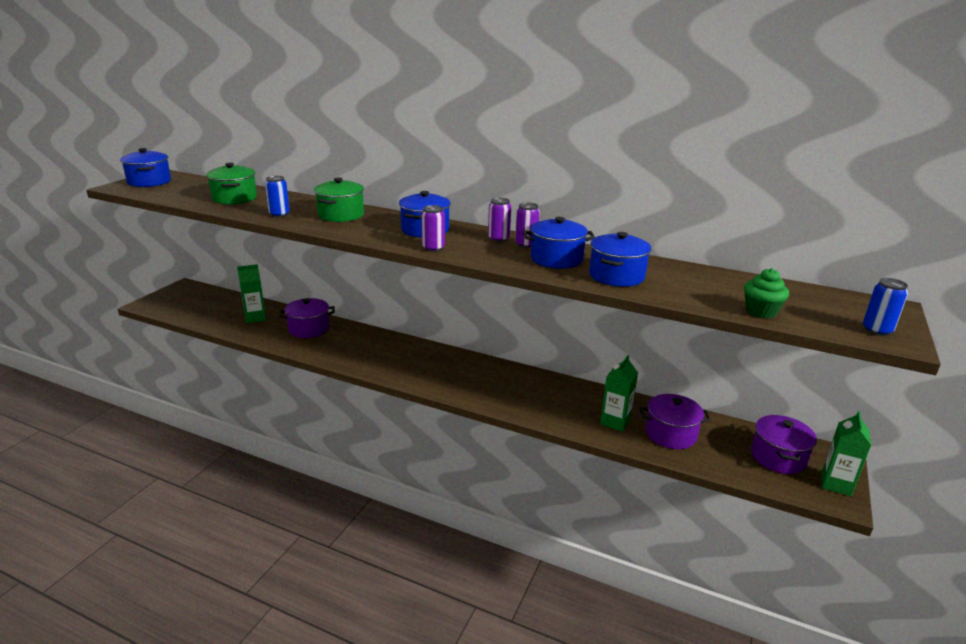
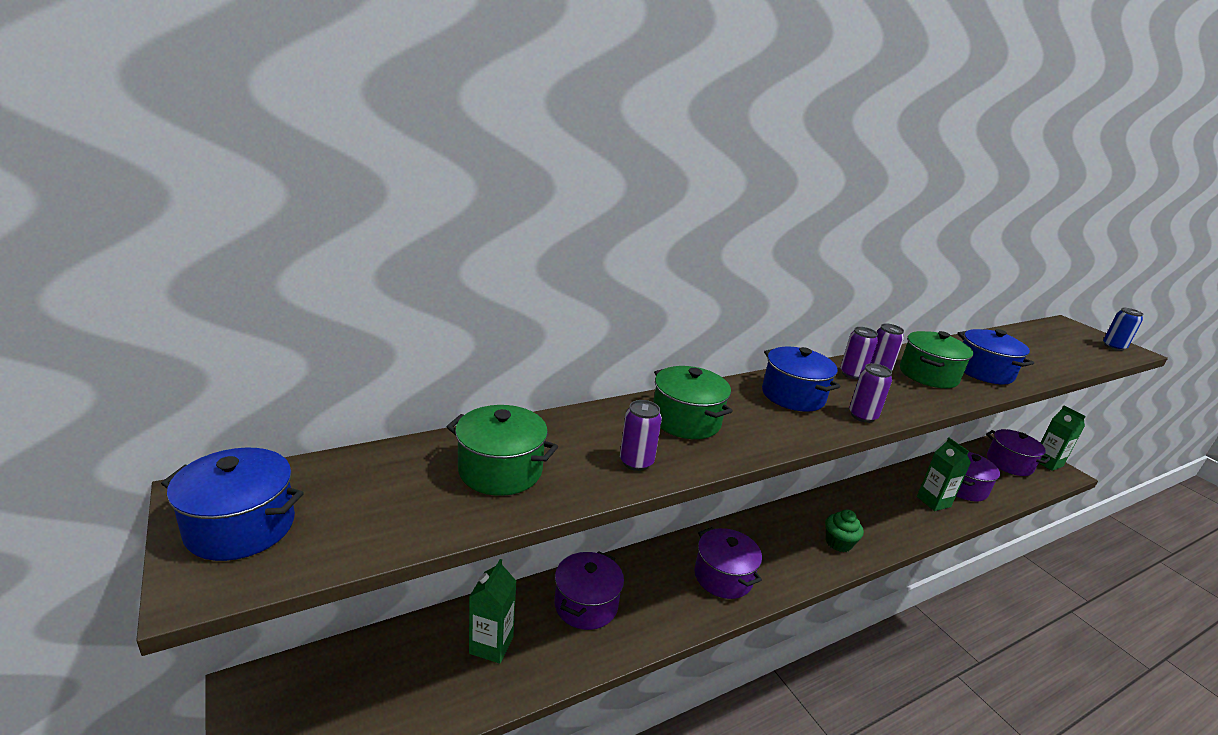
camera: 55 degrees left, 0 degrees up
blue can [265,176,290,217] -> purple can [620,400,662,471]
blue pot [523,217,595,269] -> green pot [900,331,973,388]
green cupcake [744,268,789,319] -> green cupcake moved to [825,509,864,552]
none -> purple pot [694,527,762,599]

